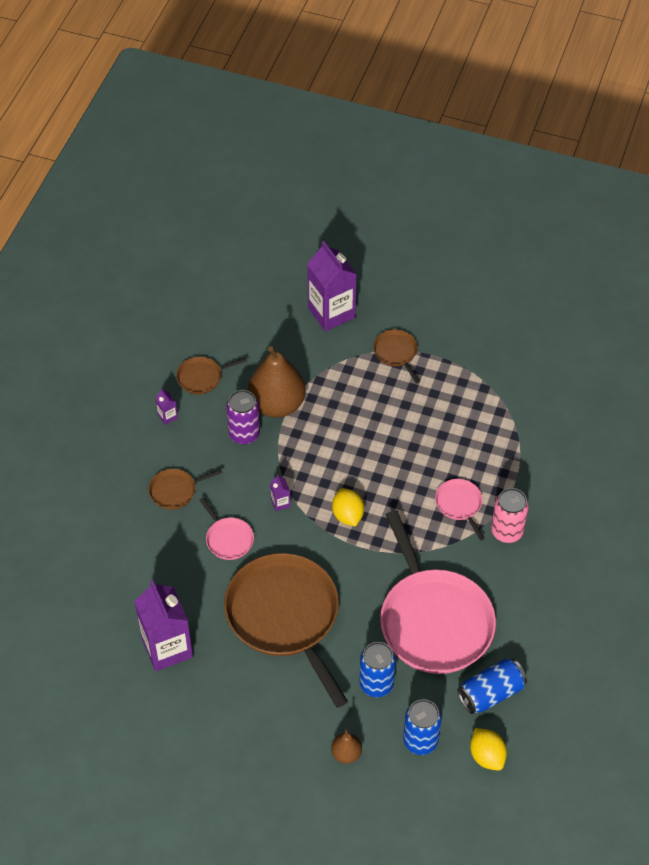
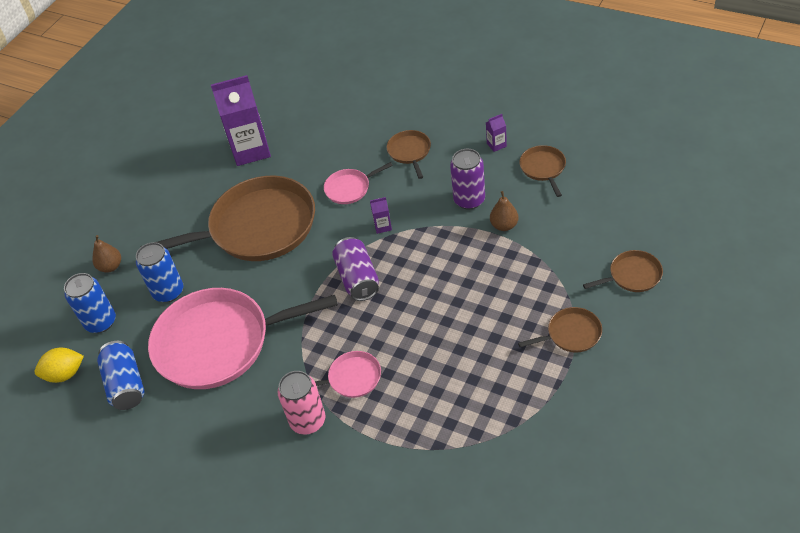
camera: 105 degrees right, 5 degrees down
brown pear [248,346,306,418] -> brown pear [490,191,519,231], size x0.47
purple carton [307,241,357,331] -> brown pan [583,250,663,292]
yellow lemon [332,488,364,526] -> purple can [332,237,379,301]

